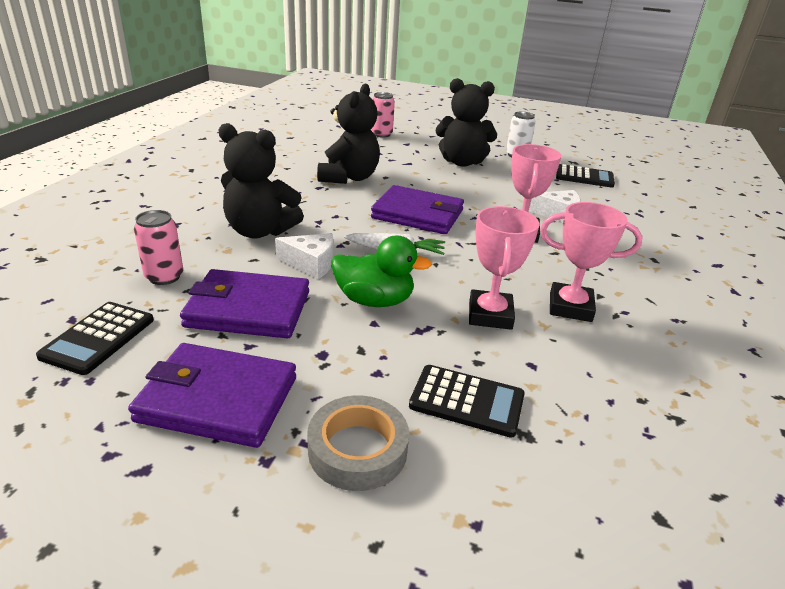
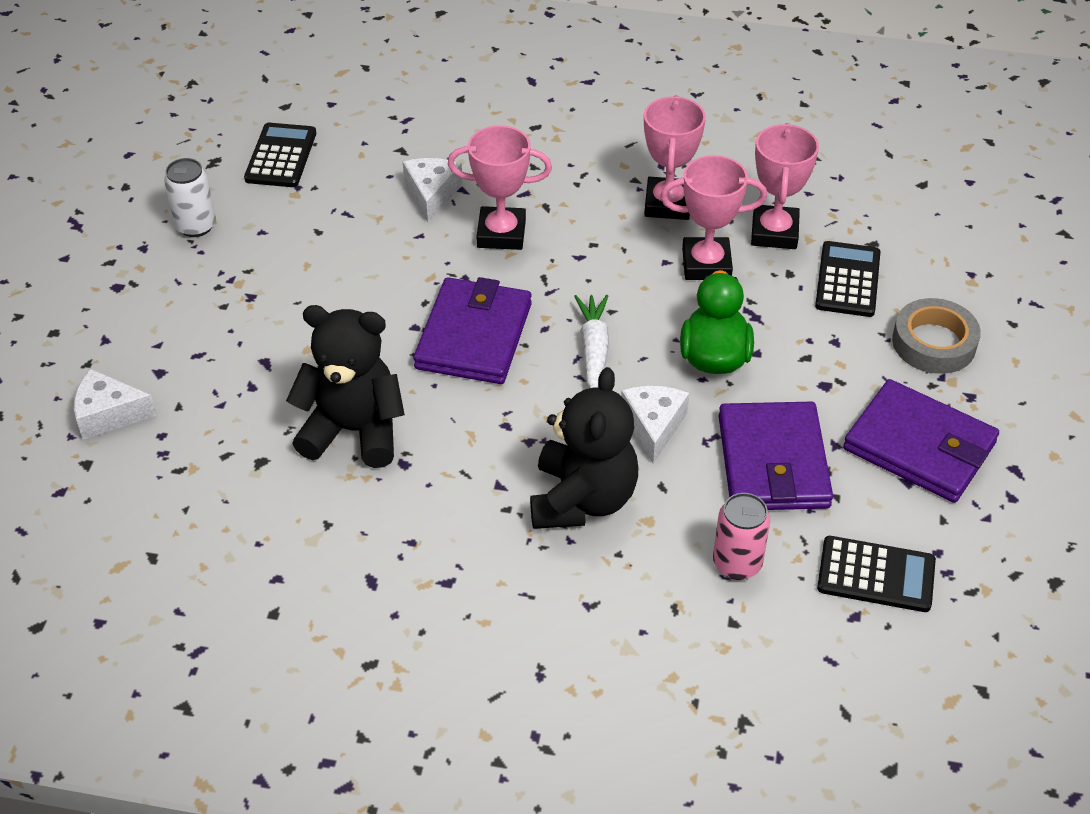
camera: 95 degrees left, 15 degrees up
purple wallet [128,343,296,448] -> purple wallet turned 60 degrees counterclockwise [843,379,999,503]
pink can [371,92,395,138] -> white cheese [74,369,157,440]
black teddy bear [435,78,497,167] -> none
none -> pink trophy [751,123,819,249]

